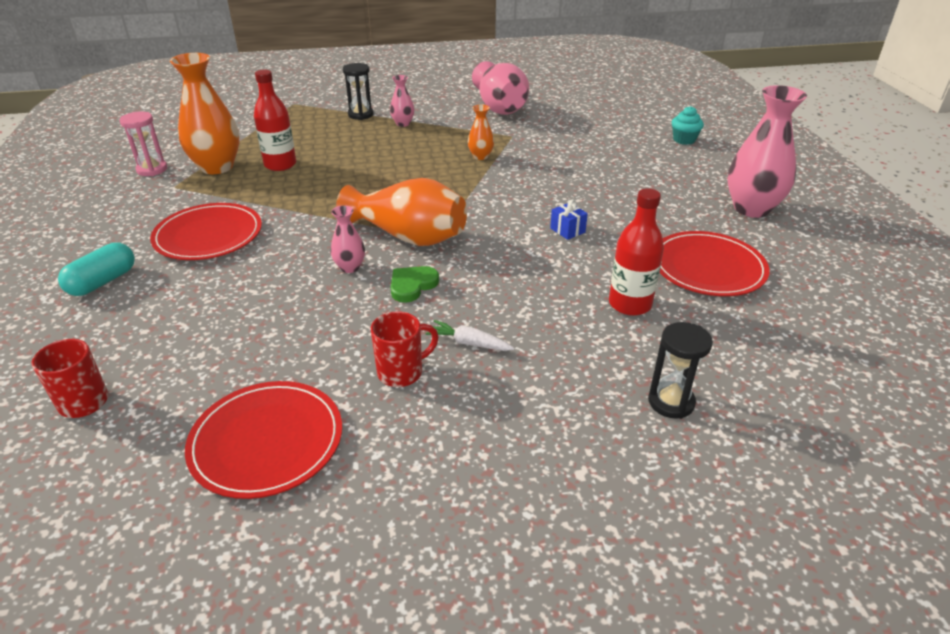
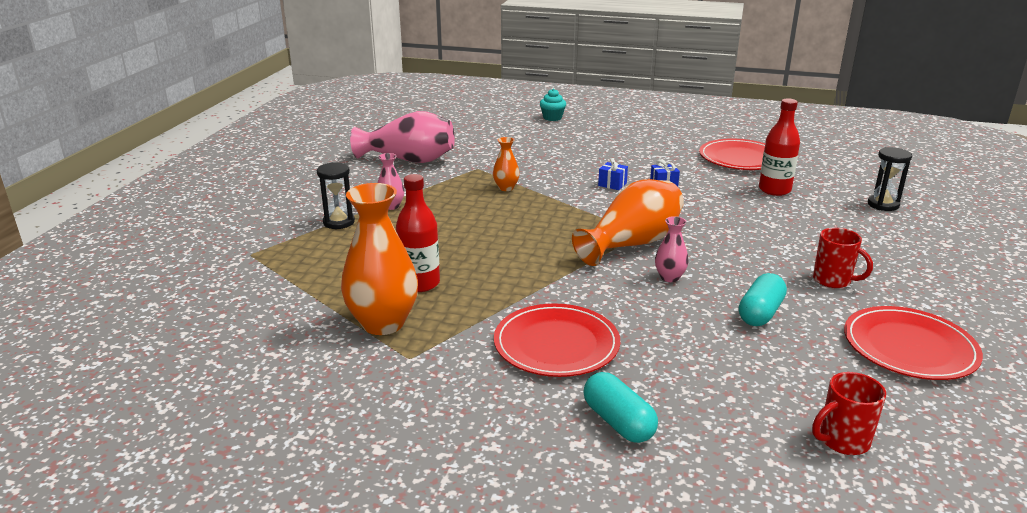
camera: 65 degrees left, 10 degrees down
pink hourglass [119,112,167,176] -> none
red mug [371,311,439,387] -> red mug turned 135 degrees clockwise [813,228,873,288]
green heart [391,266,439,303] -> none
white carrot [426,320,515,351] -> none
pink vase [728,85,807,218] -> none
none -> blue gift [598,158,628,190]
none -> turquoise capsule [739,273,787,326]

